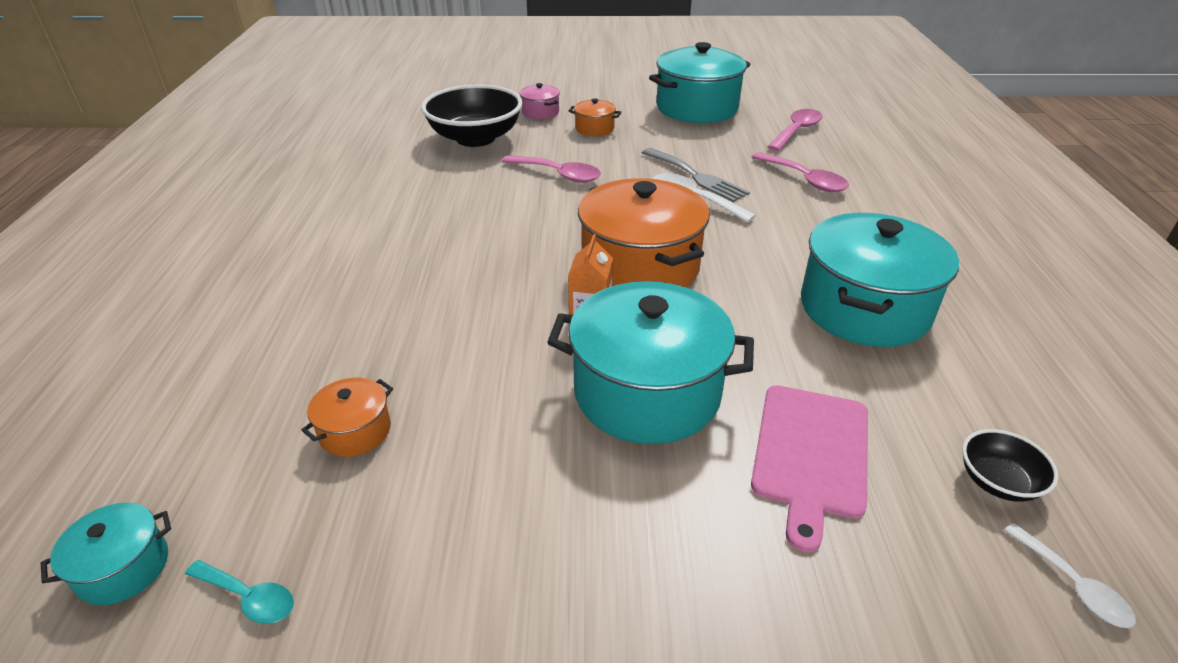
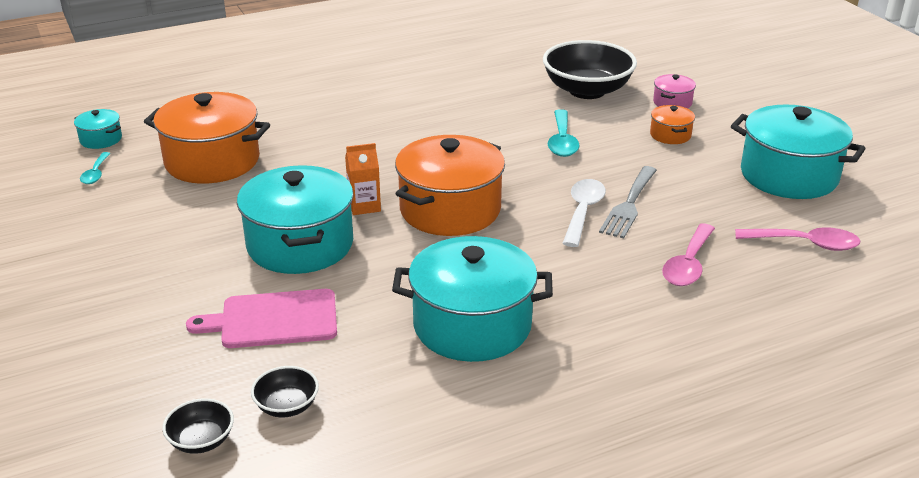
camera: 65 degrees right, 5 degrees down
orange pot [301,378,393,457] -> orange pot [144,92,270,184], size x2.20
pink spoon [502,155,601,183] -> turquoise spoon [548,109,579,157]
white spoon [1004,523,1136,628] -> black bowl [162,398,234,454]

